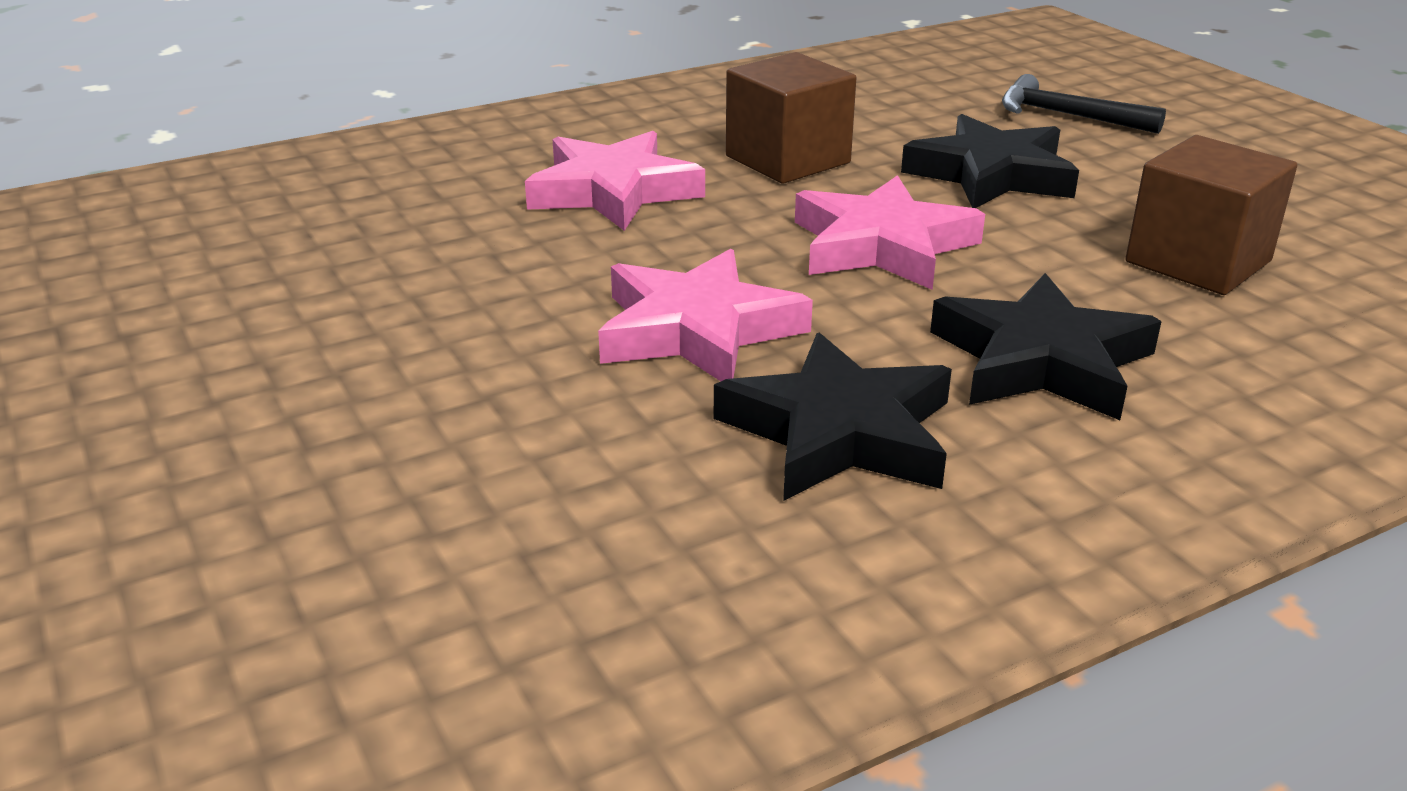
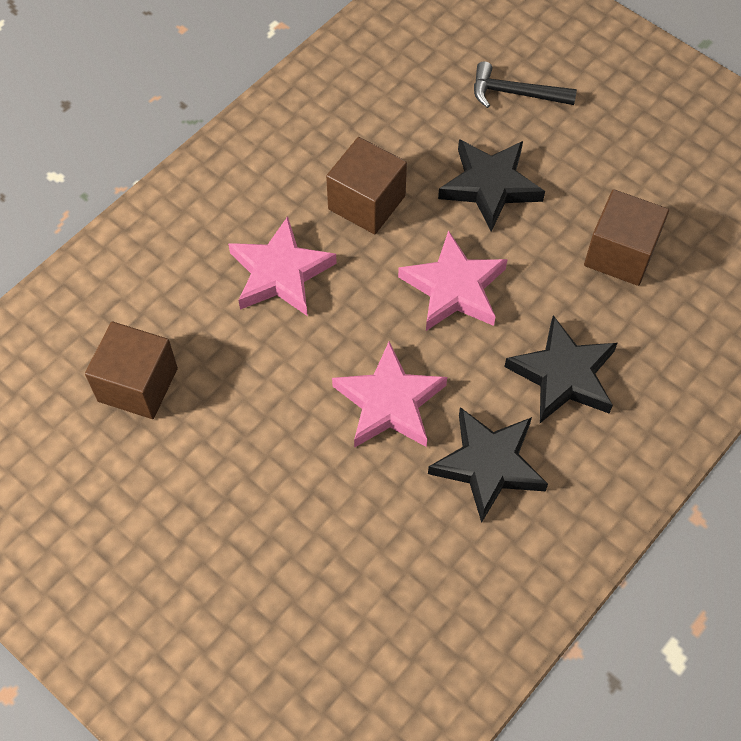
camera: 20 degrees left, 30 degrees up
none -> brown cube [85,322,178,419]

